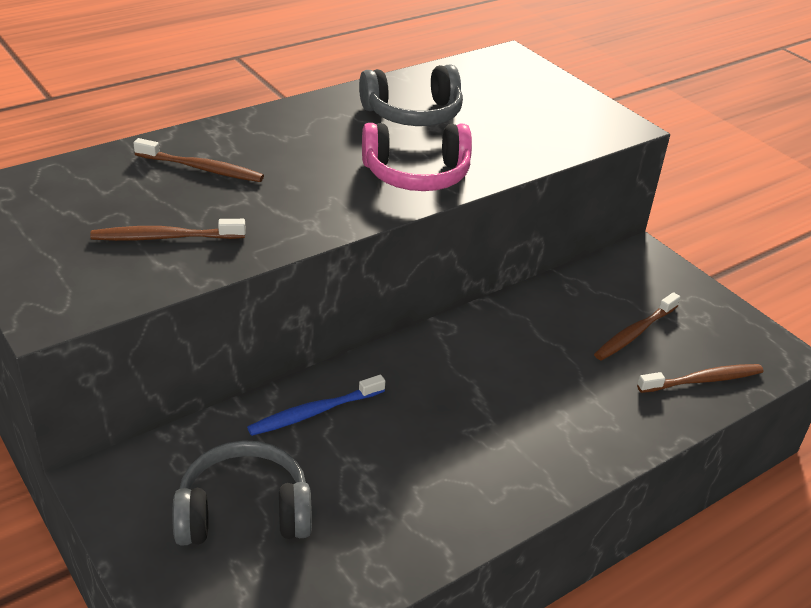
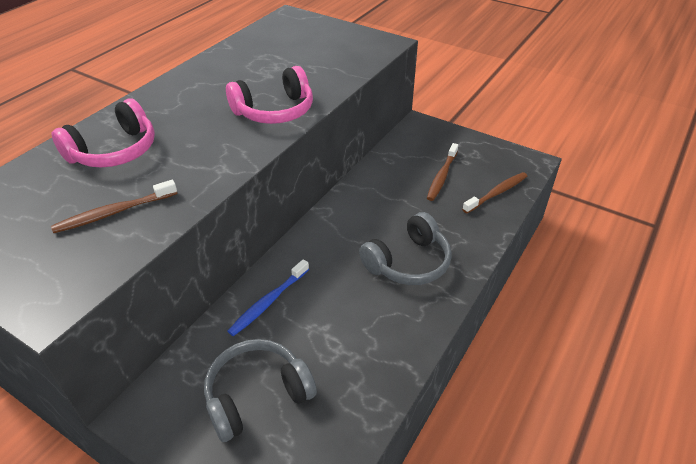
camera: 20 degrees left, 5 degrees up
brown toothbrush [133,138,264,182] -> pink headphones [52,99,155,167]
grey headphones [359,64,463,126] -> grey headphones moved to [359,212,452,285]

